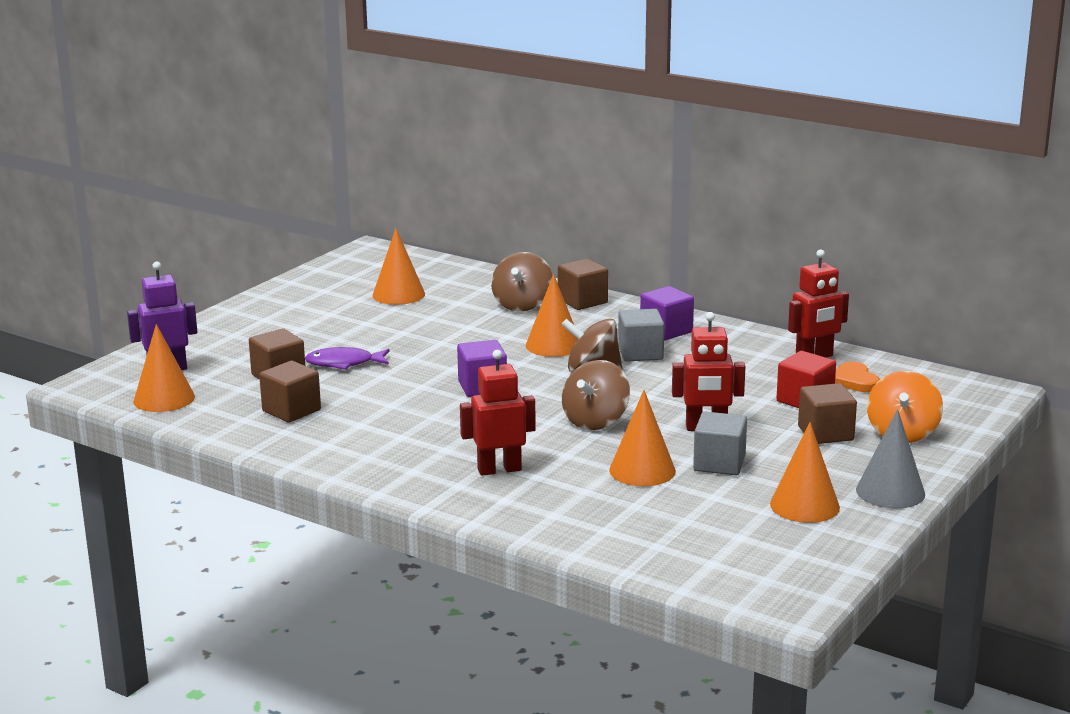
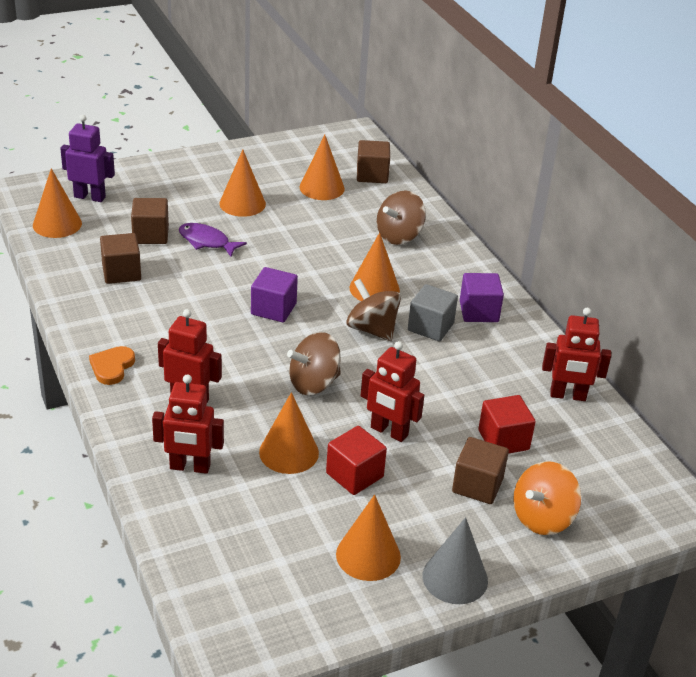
camera: 30 degrees right, 15 degrees up
brown cube [558,258,608,310] -> brown cube moved to [357,140,390,183]
grey cube [693,411,747,475] -> red cube [326,426,387,495]
orange heart [835,362,880,392] -> orange heart moved to [89,346,135,385]
none -> red robot [152,374,224,474]
none -> orange cone [219,150,266,217]

